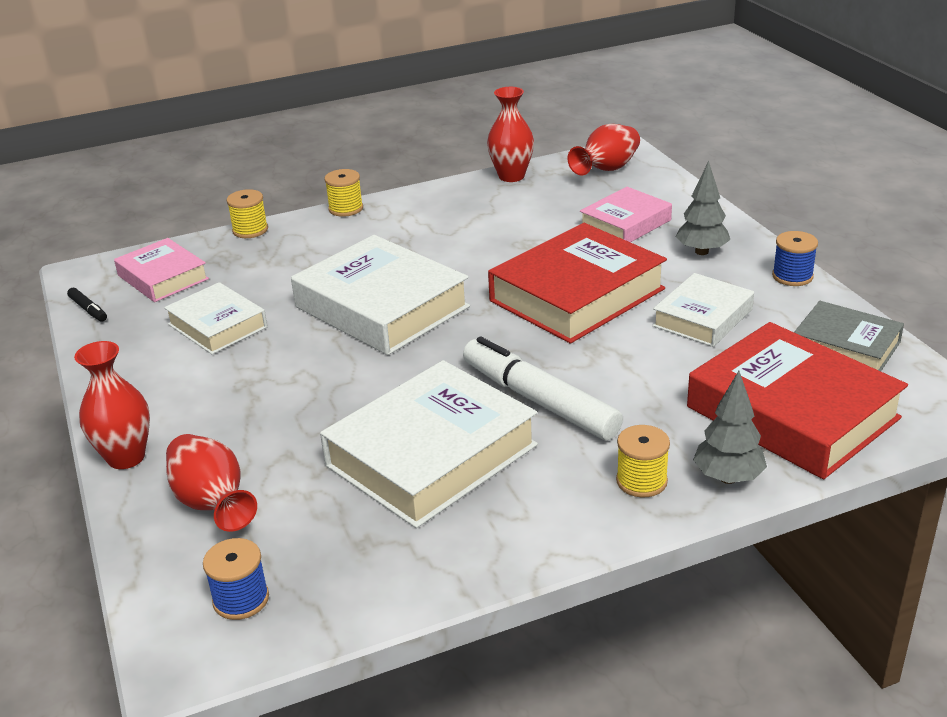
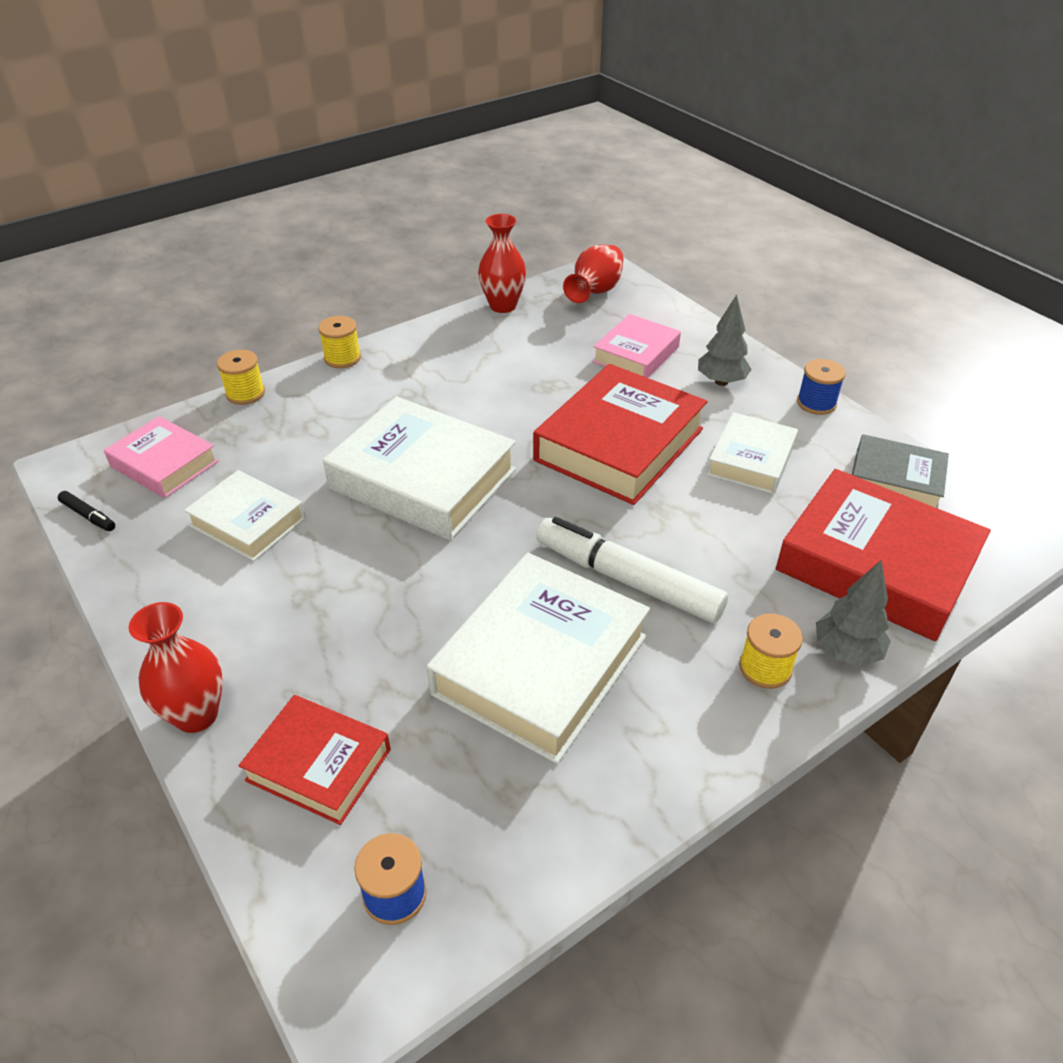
camera: 15 degrees left, 10 degrees up
red vase [166,434,257,532] -> red book [239,695,391,825]

